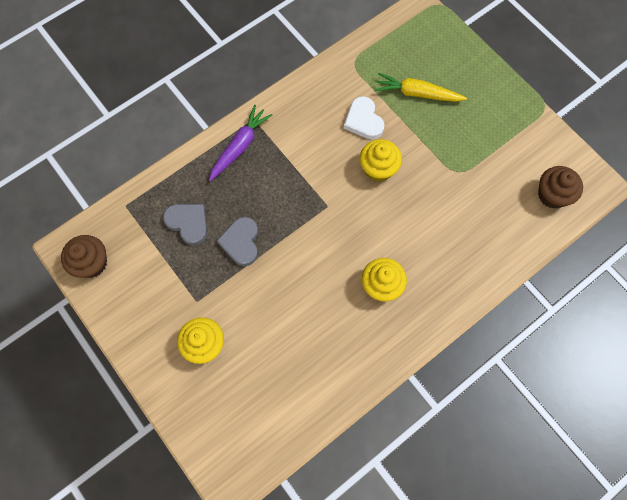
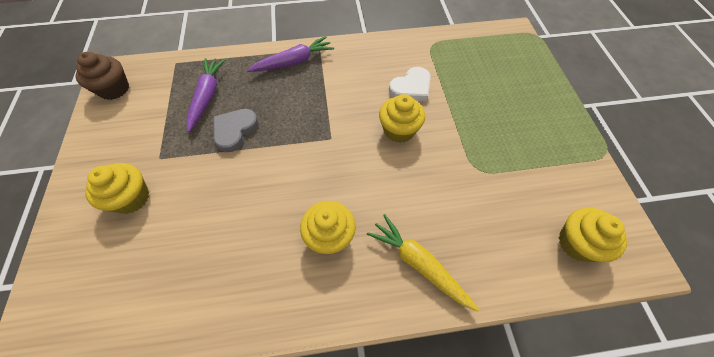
camera: 30 degrees right, 10 degrees down
grey heart [163,204,207,246] -> purple carrot [186,58,226,132]
white heart [344,96,385,139] -> white heart turned 135 degrees counterclockwise [389,67,431,101]
yellow carrot [375,73,467,102] -> yellow carrot moved to [367,214,479,311]
brown cupcake [538,166,583,209] -> yellow cupcake [559,208,627,262]

